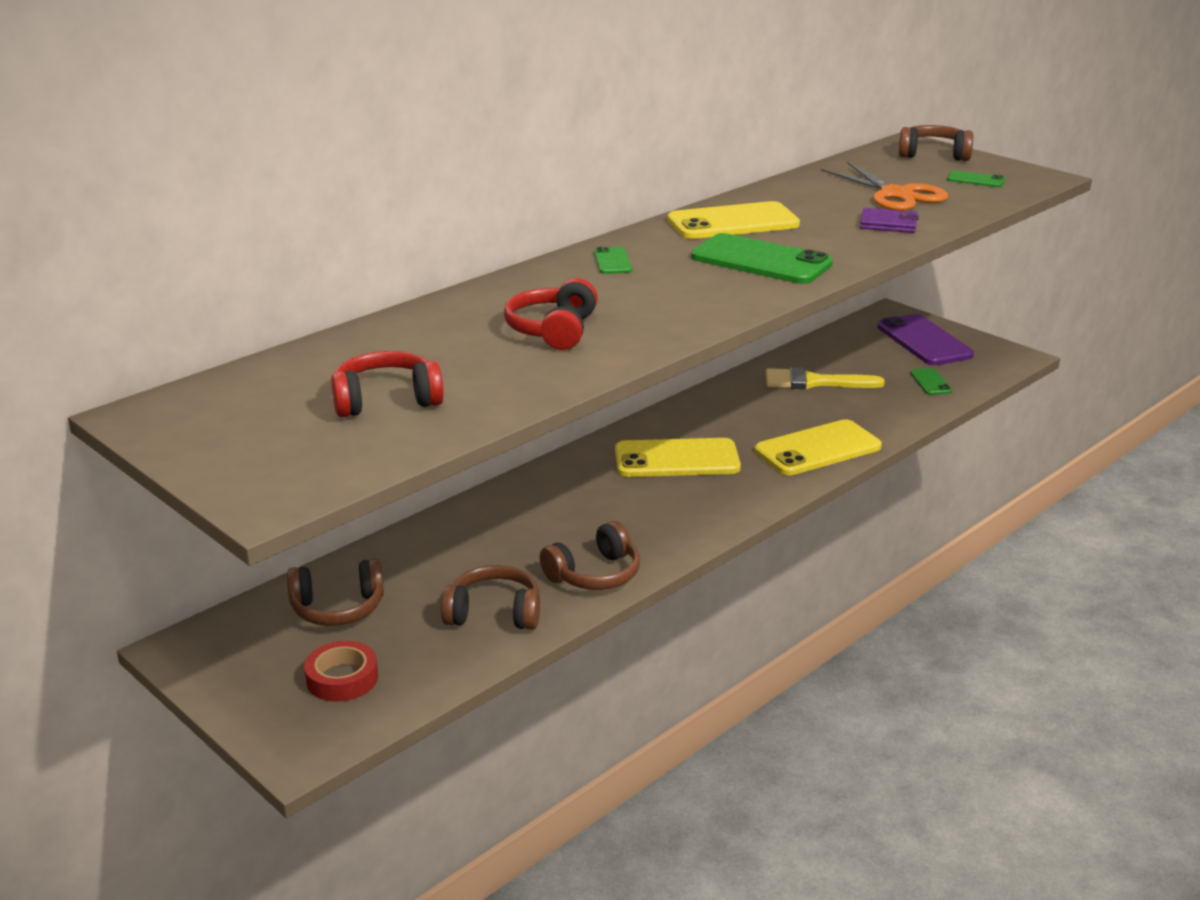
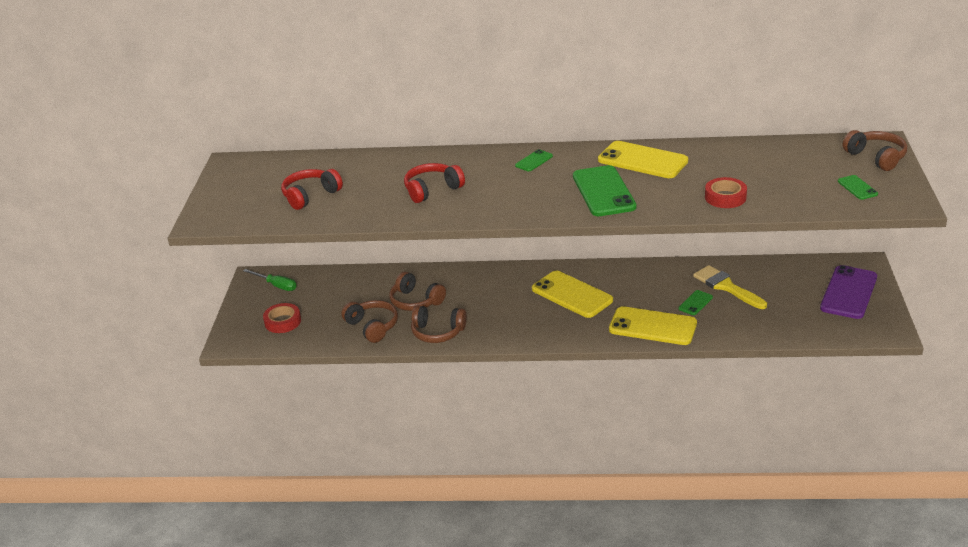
camera: 50 degrees right, 5 degrees up
brown headphones [287,559,384,626] -> brown headphones moved to [389,272,446,311]
red headphones [331,351,444,417] -> red headphones turned 75 degrees counterclockwise [281,169,343,210]
orange scissors [821,162,948,211] -> none
purple wallet [860,208,919,233] -> red tape [705,177,747,208]
green phone [910,368,952,395] -> green phone moved to [678,290,713,315]
none -> green screwdriver [243,269,297,291]

